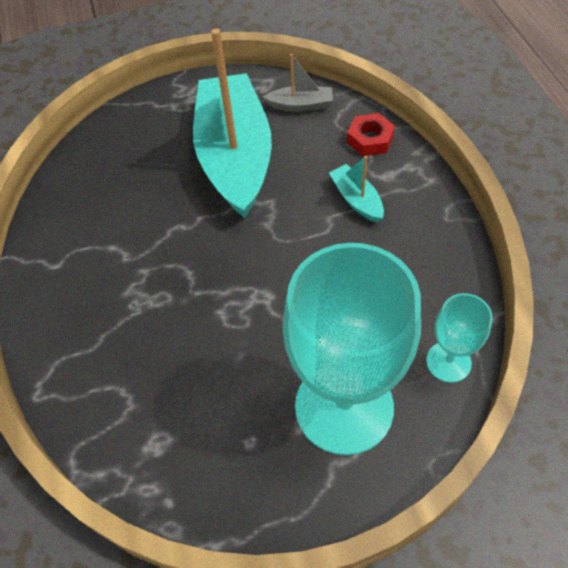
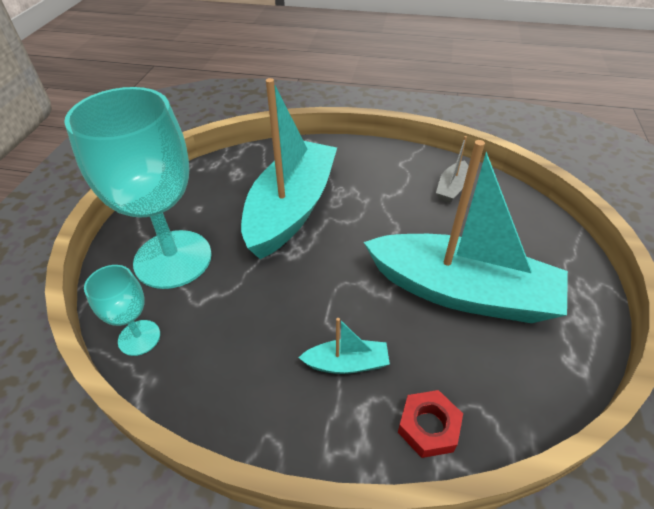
camera: 115 degrees right, 10 degrees down
grey boat [263,54,333,112] -> grey boat moved to [436,136,468,203]
none -> turquoise boat [241,78,337,259]

